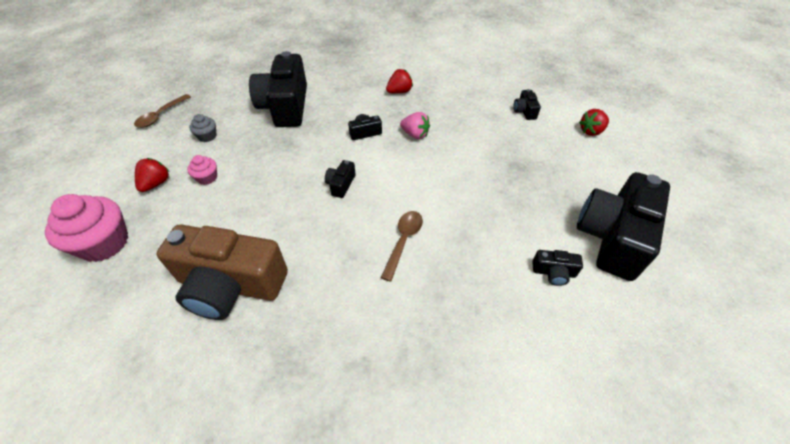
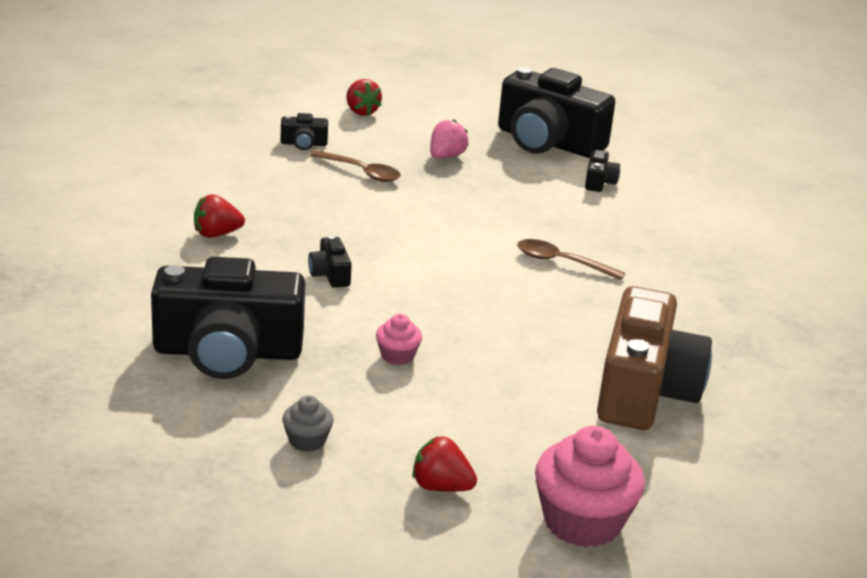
camera: 90 degrees left, 20 degrees down
brown spoon [134,94,191,128] -> brown spoon moved to [310,150,401,182]
pink cupcake [187,155,217,185] -> pink cupcake moved to [376,314,422,365]
black camera [325,160,356,198] -> none
red strawberry [386,69,413,94] -> red strawberry turned 75 degrees counterclockwise [194,194,245,238]
pink strawberry [400,112,430,139] -> pink strawberry moved to [430,119,468,159]

